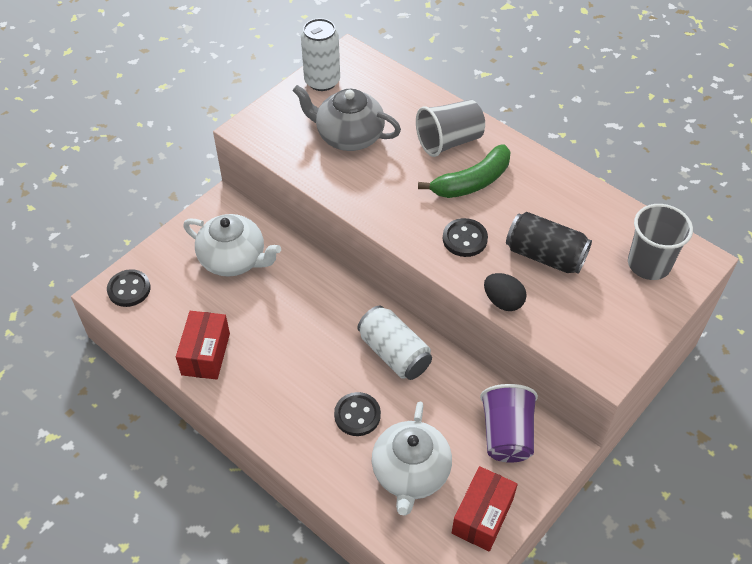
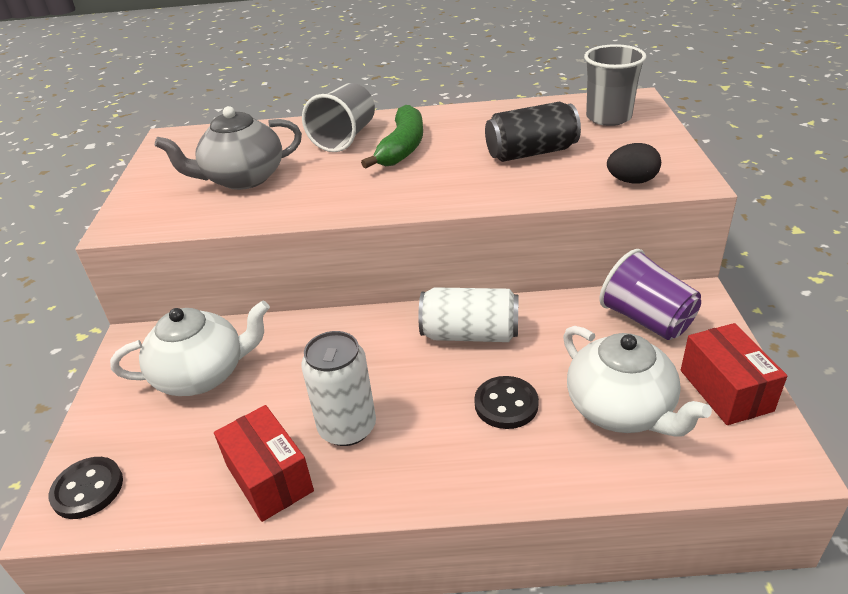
camera: 40 degrees left, 15 degrees down
white can [301,18,340,91] -> white can moved to [301,331,376,446]
black button [443,218,488,257] -> none
black egg [484,273,527,311] -> black egg moved to [607,143,661,184]

